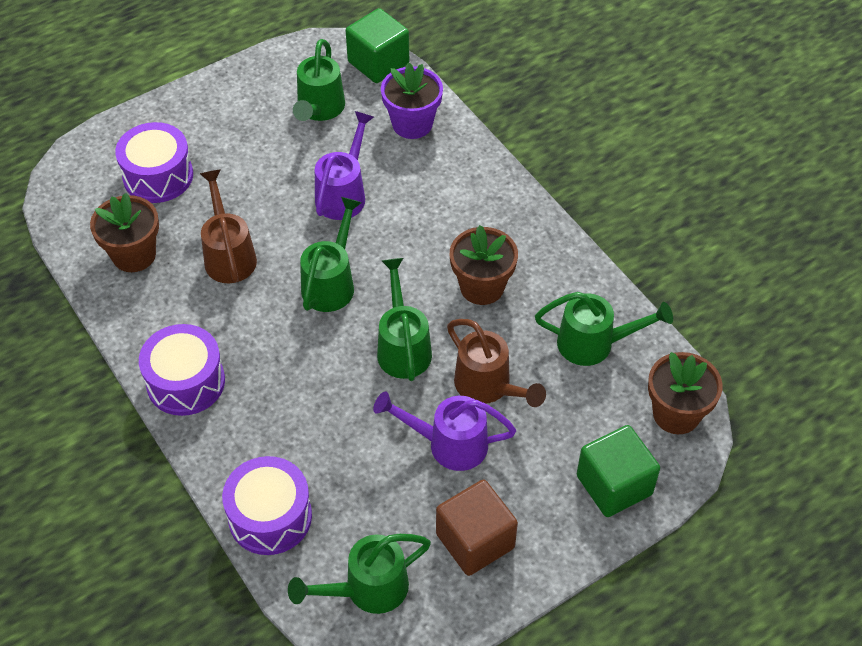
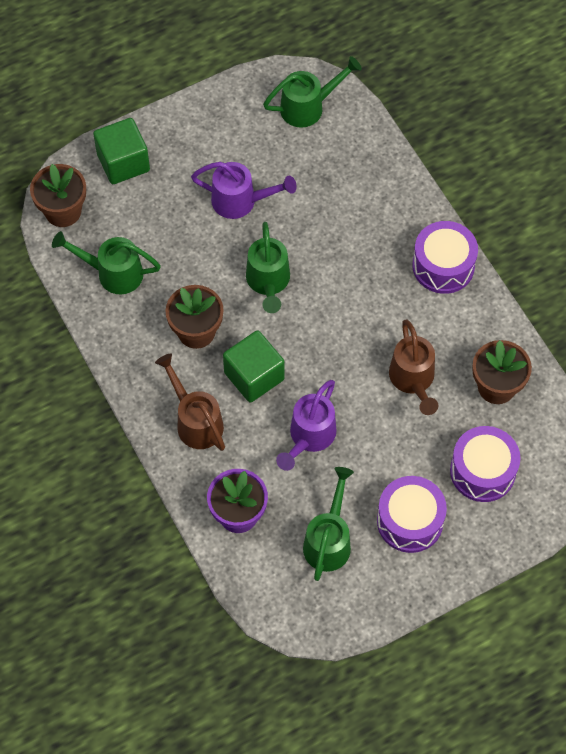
camera: 175 degrees left, 10 degrees up
purple drum [222,456,312,555] -> purple drum moved to [377,476,447,553]
green watering can [300,197,362,312] -> none
green cube [346,8,409,83] -> green cube moved to [223,330,285,403]
brown cube [436,480,518,576] -> none
brown watering can [447,319,546,407] -> brown watering can moved to [155,353,225,451]

